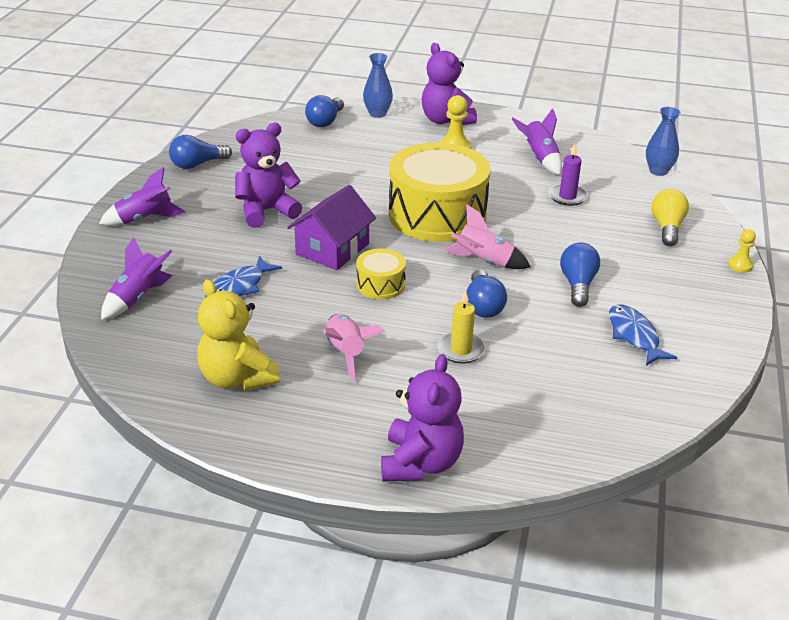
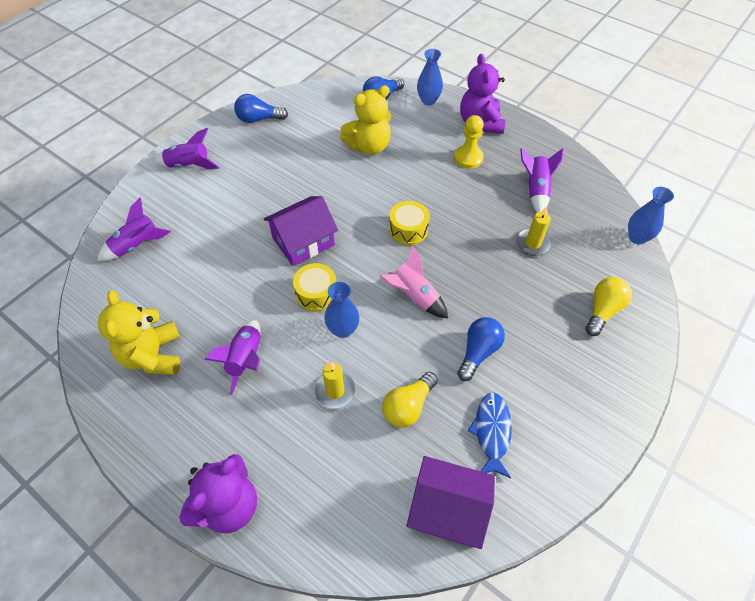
camera: 25 degrees right, 20 degrees up
blue fish [205,256,282,298] -> none
purple teddy bear [235,123,302,228] -> none
pink rocket [323,314,385,381] -> purple rocket [204,320,261,395]
yellow drum [389,143,491,242] -> yellow drum [389,201,430,245], size x0.45
blue light bulb [466,270,507,318] -> none
purple candle [549,144,588,206] -> yellow candle [516,206,552,256]
yellow pawn [728,229,756,273] -> none
none -> blue vase [324,282,359,338]
none -> yellow teddy bear [340,85,391,155]
none -> yellow light bulb [382,372,438,427]
none -> purple house [407,456,495,549]

